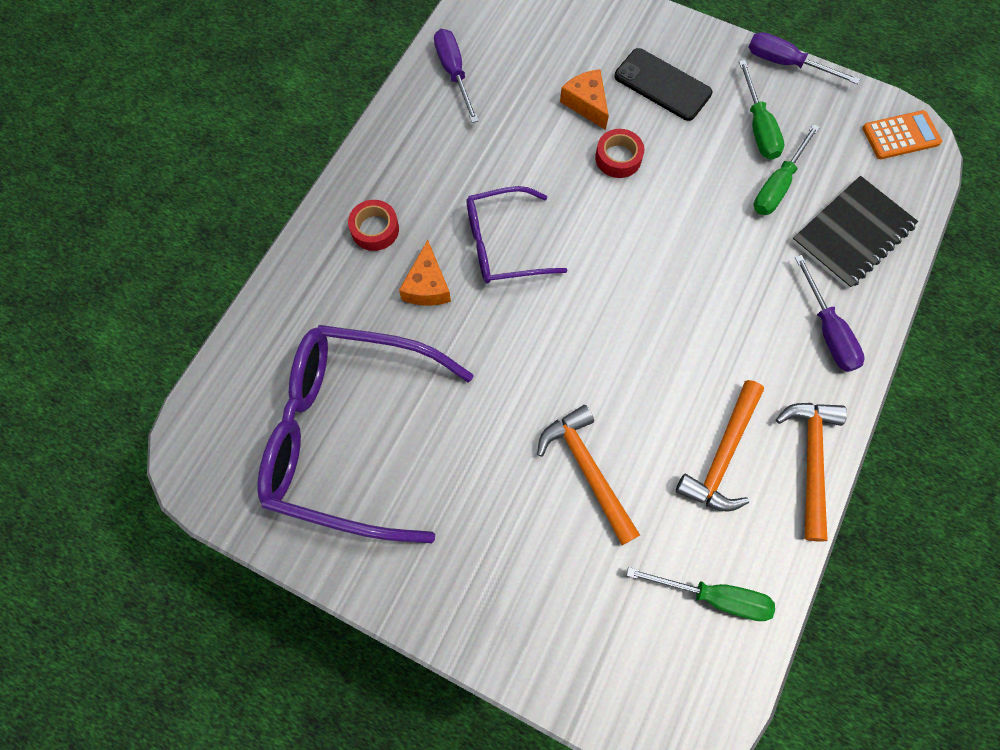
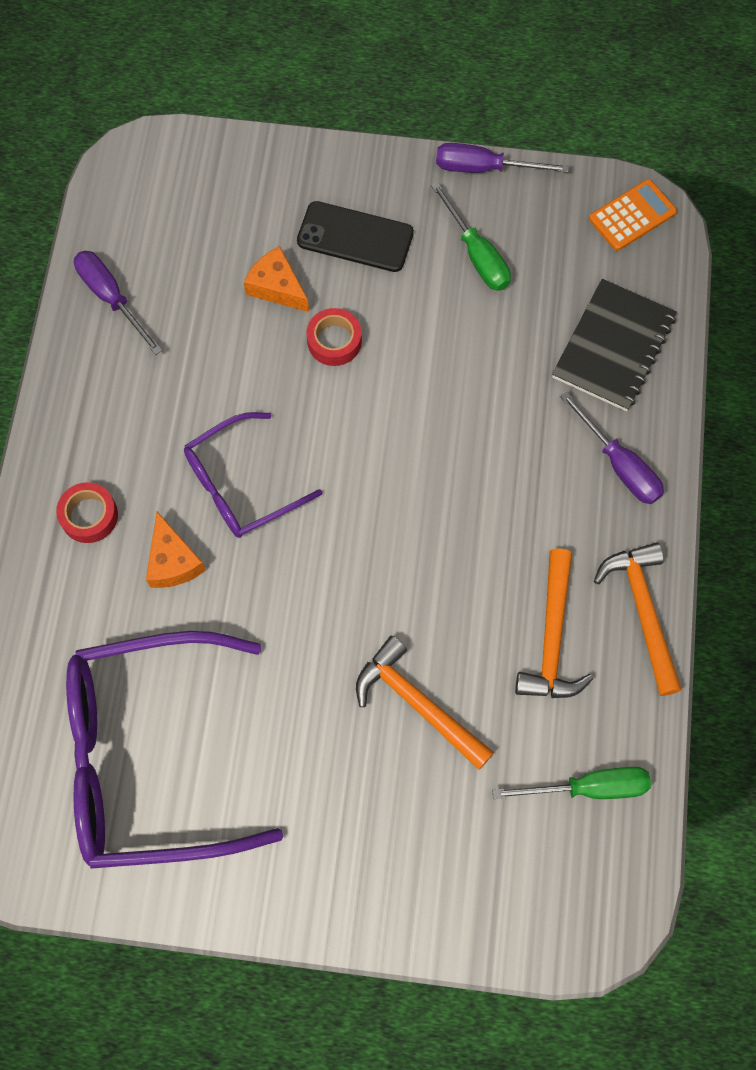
camera: 20 degrees left, 0 degrees up
green screwdriver [753,124,820,215] -> none

